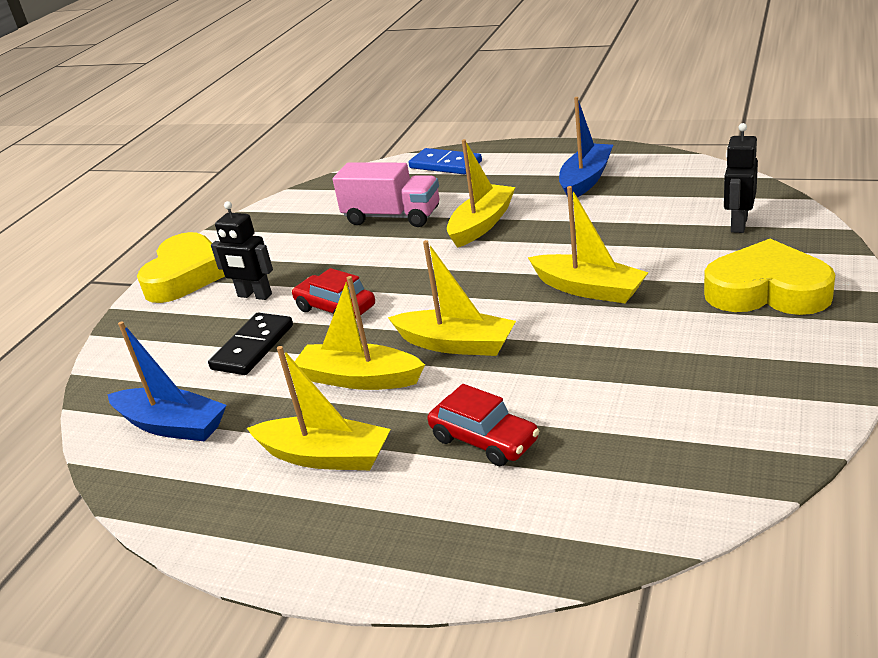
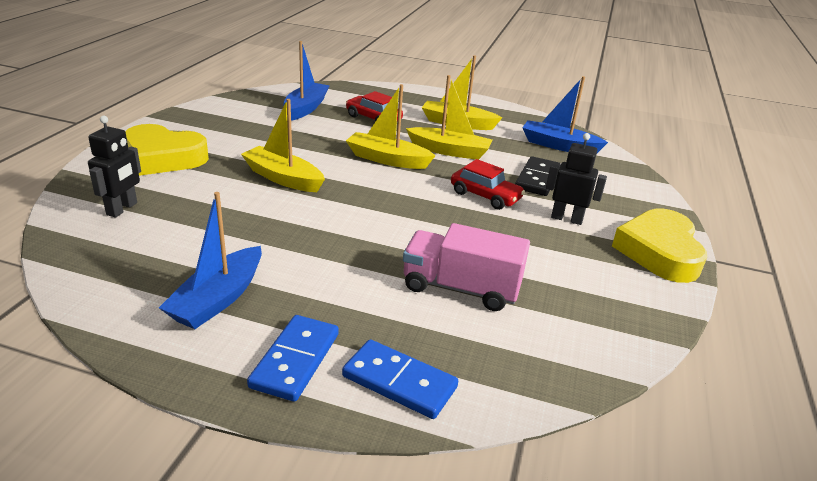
camera: 170 degrees right, 0 degrees up
yellow boat [447,139,516,248] -> none
none -> blue domino [247,315,339,402]
none -> blue boat [283,41,330,121]

